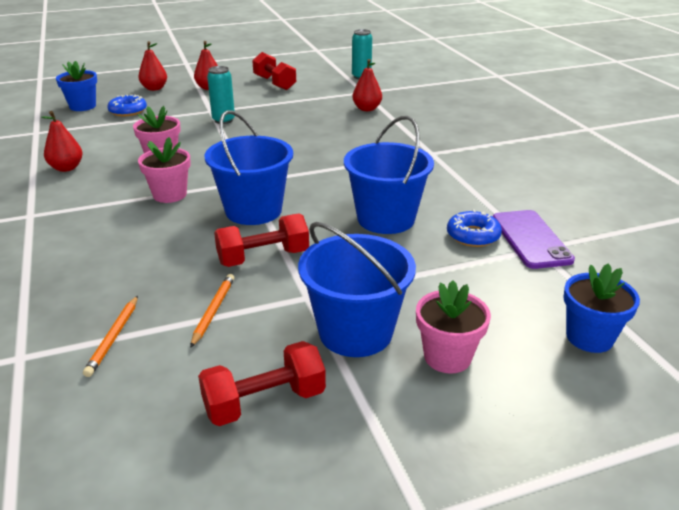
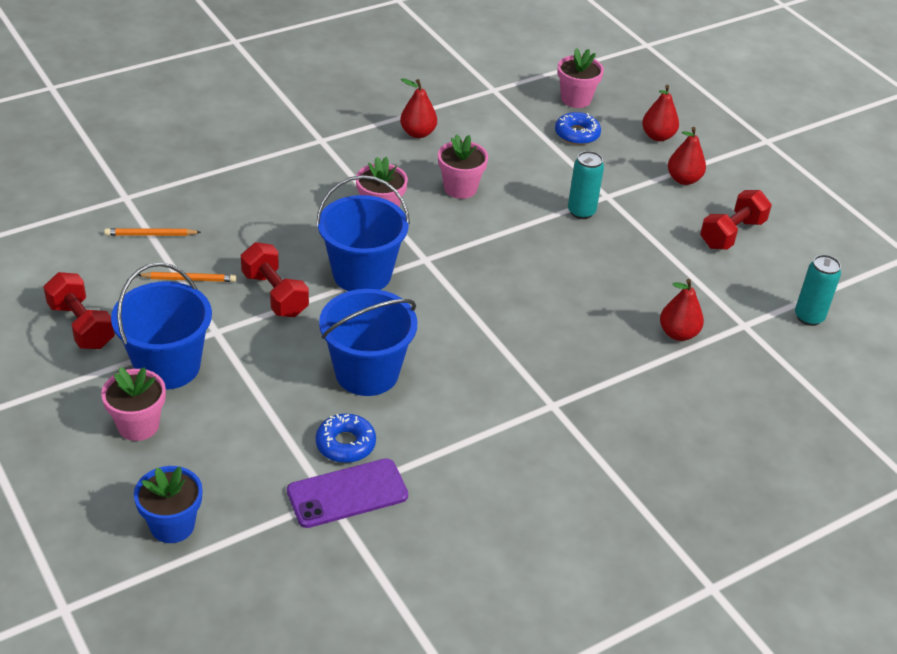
camera: 75 degrees right, 10 degrees up
blue flower pot [56,61,97,111] -> pink flower pot [557,48,604,108]

